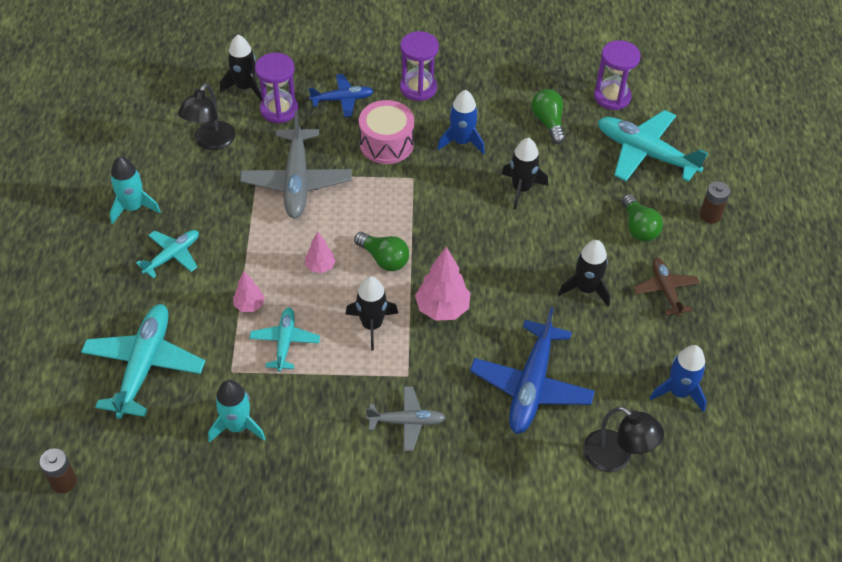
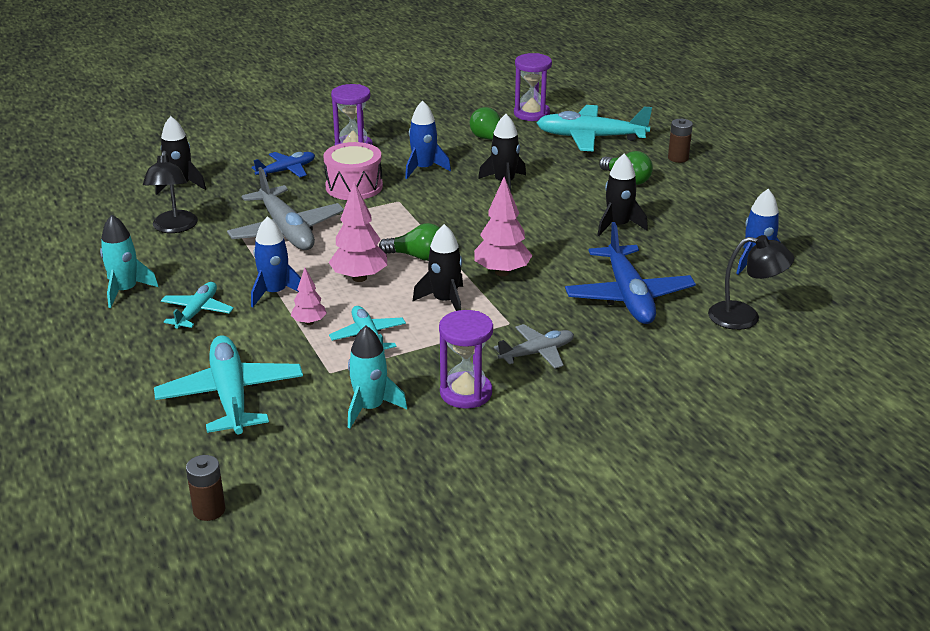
camera: 25 degrees left, 20 degrees down
purple hourglass [255,53,298,123] -> purple hourglass moved to [439,310,493,409]
pink tree [305,232,336,273] -> pink tree [328,182,387,282], size x1.75
brown plane [634,258,700,317] -> none
none -> blue rocket [251,216,301,307]

